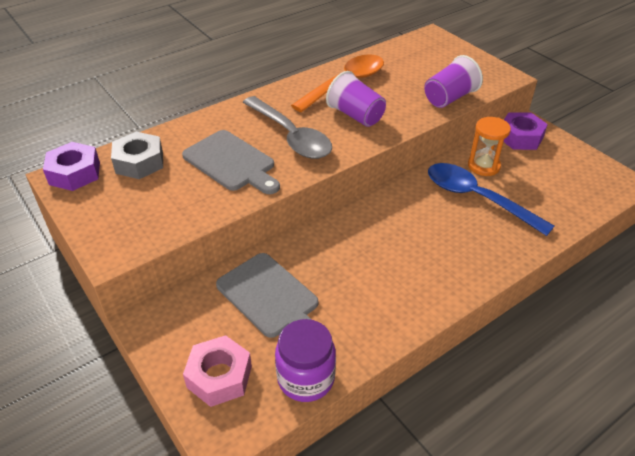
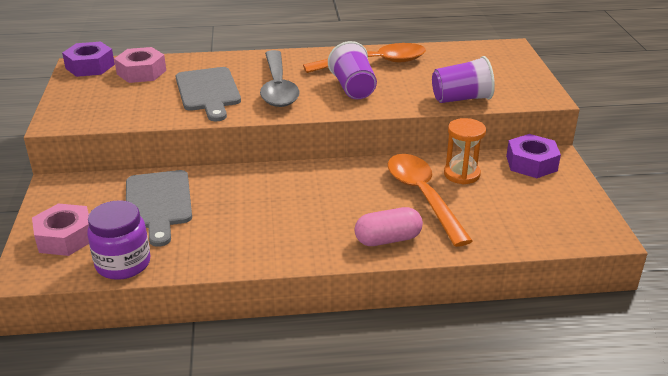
camera: 30 degrees right, 10 degrees down
grey nut [111,132,163,179] -> pink nut [114,47,166,83]
blue spoon [428,163,554,236] -> orange spoon [388,154,473,247]
none -> pink capsule [355,207,423,246]

